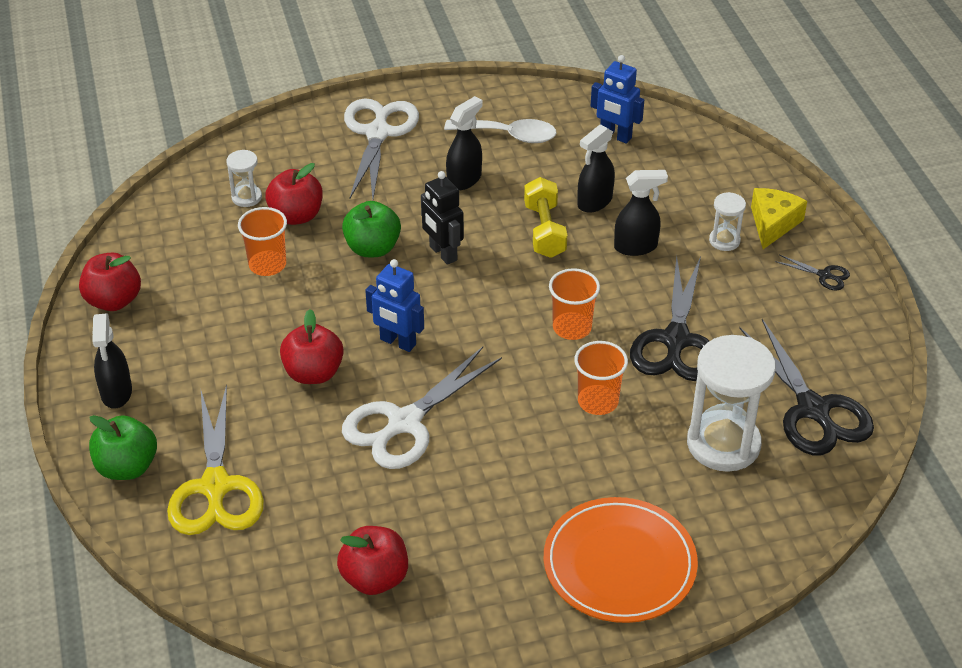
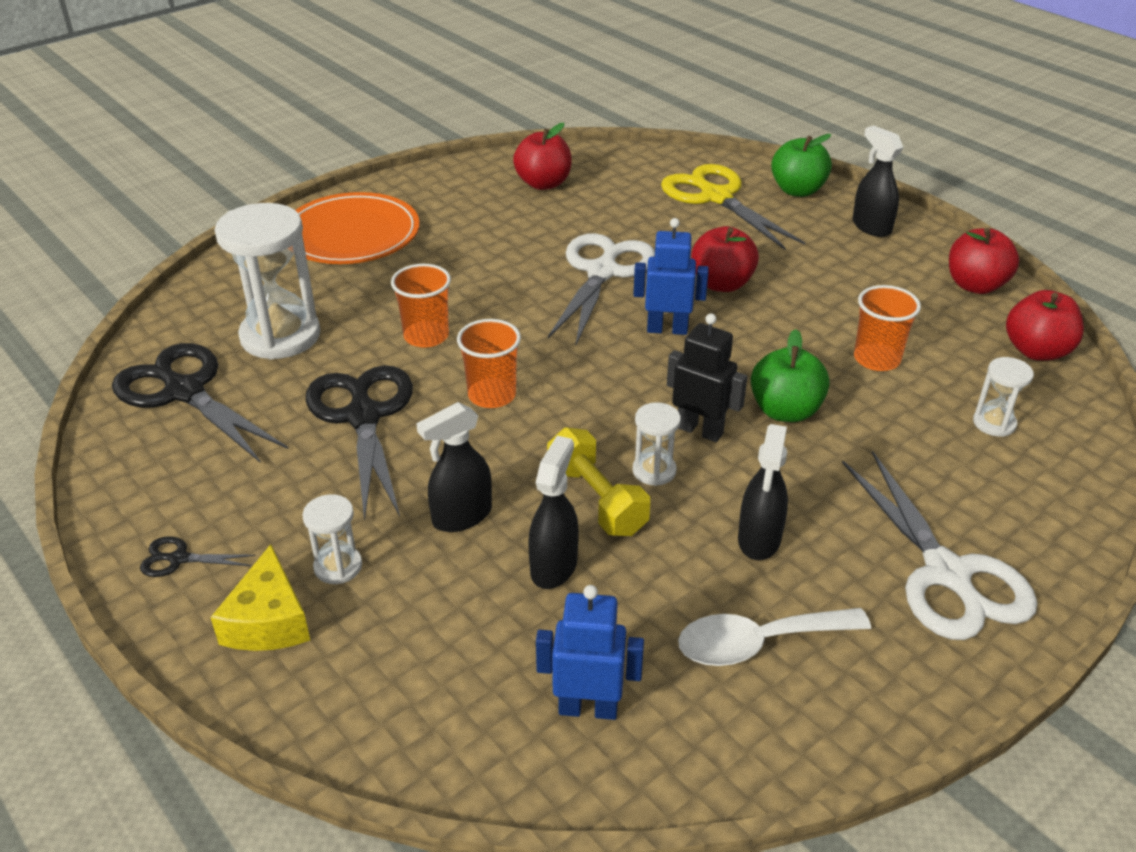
camera: 155 degrees right, 5 degrees down
red apple [265,163,323,225] -> red apple moved to [1006,290,1084,361]
none -> white hourglass [633,402,681,486]

